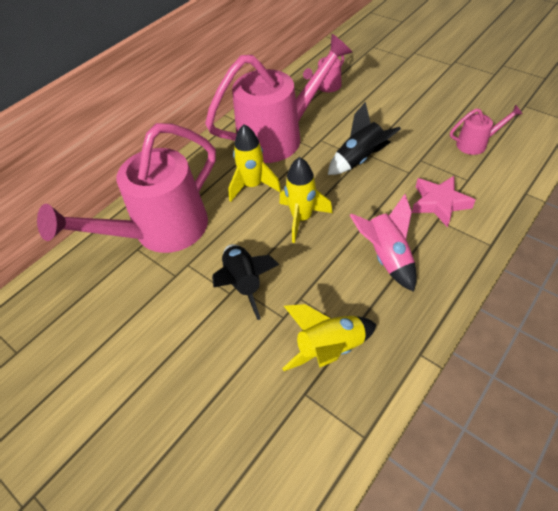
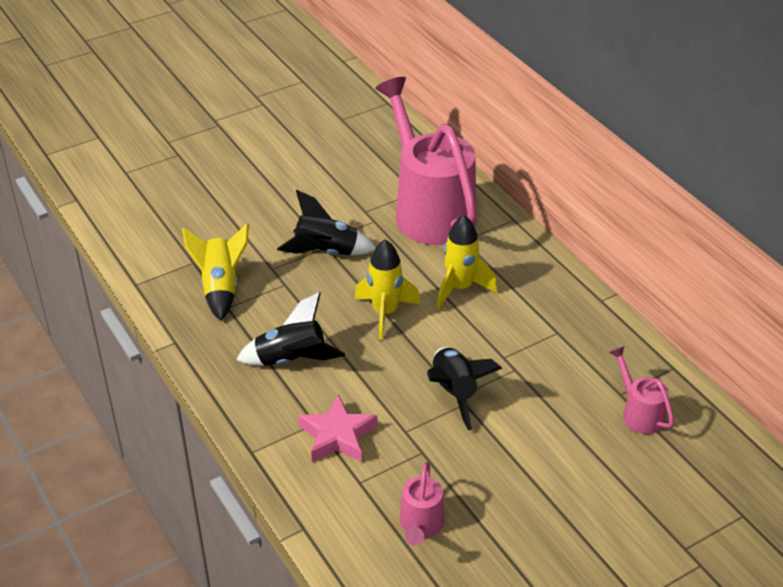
camera: 105 degrees right, 10 degrees down
pink watering can [205,34,353,163] -> none
pink rocket [350,194,417,292] -> black rocket [236,292,345,366]

